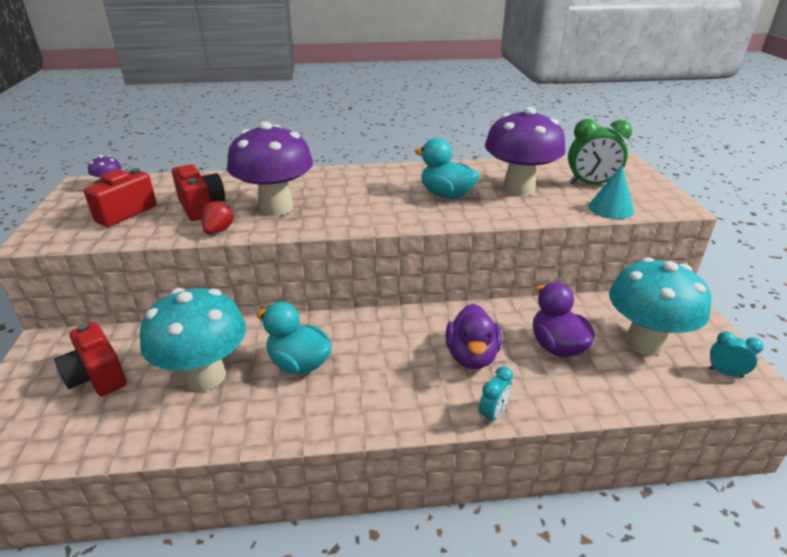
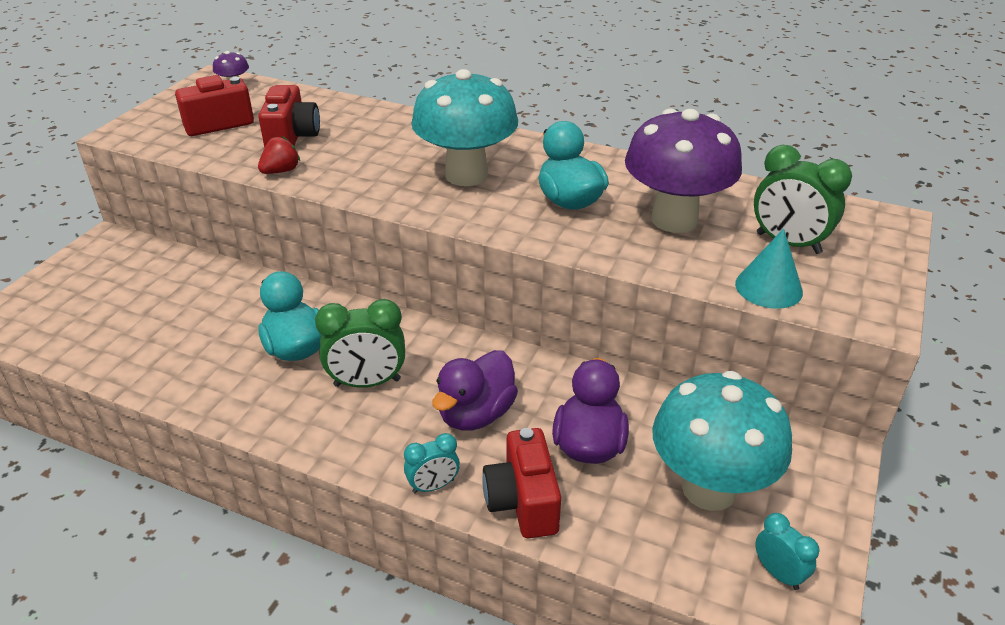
camera: 30 degrees right, 5 degrees up
red camera [54,322,127,396] -> red camera moved to [482,428,561,538]
turquoise mushroom [140,288,246,391] -> turquoise mushroom moved to [411,69,518,186]
purple mushroom [227,122,313,216] -> none
none -> green clock [315,299,405,388]

